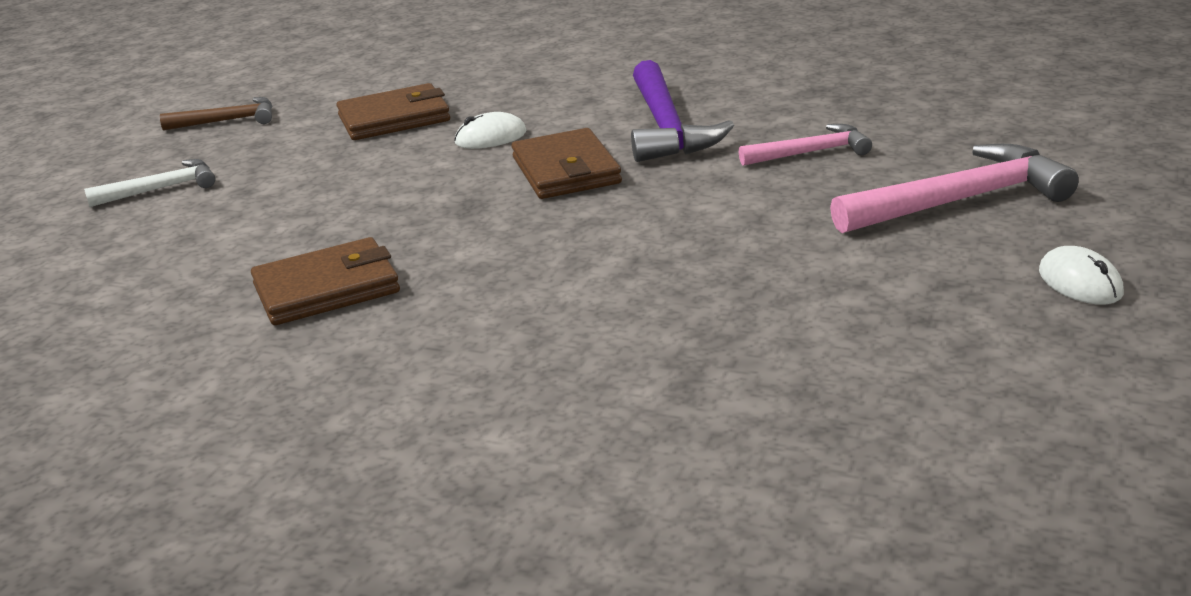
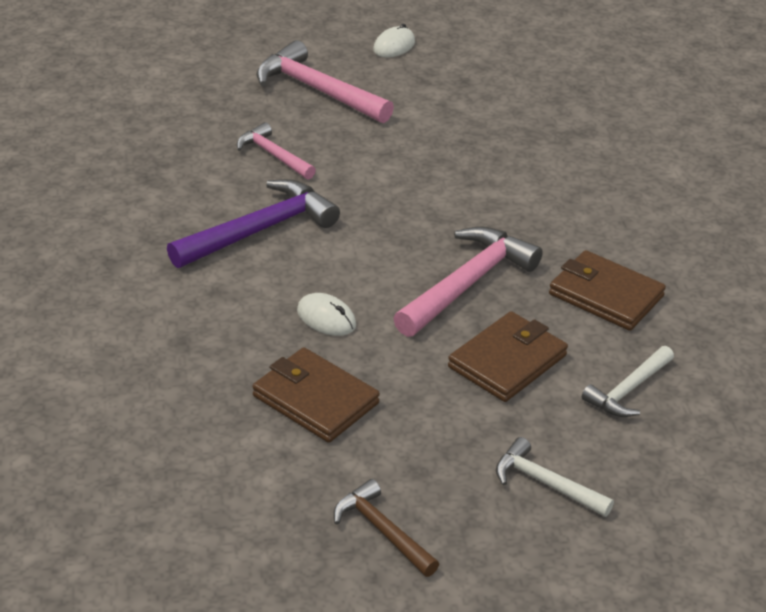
camera: 125 degrees left, 10 degrees up
brown wallet [512,128,622,199] -> brown wallet moved to [448,311,568,402]
none -> pink hammer [393,227,543,337]
none -> white hammer [582,346,674,417]

